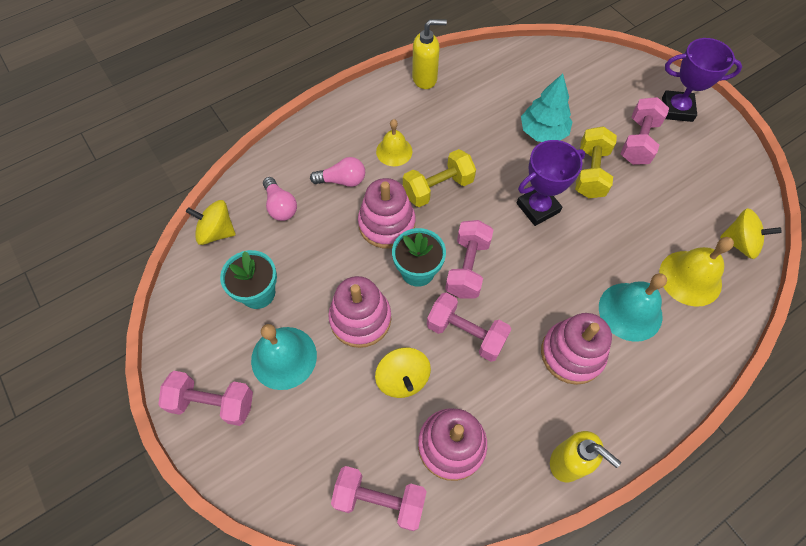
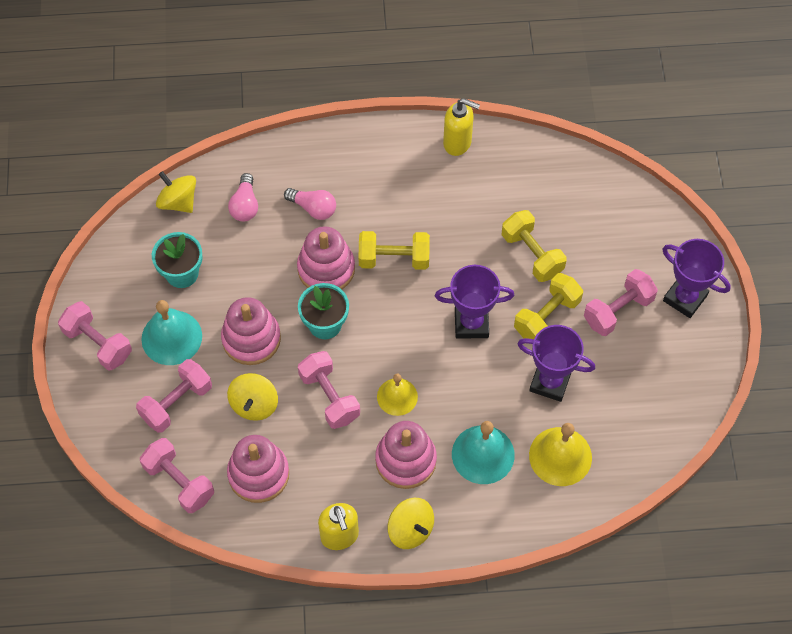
camera: 30 degrees right, 0 degrees up
yellow bell [376,119,412,166] -> yellow bell moved to [377,374,418,416]
pink dumbbell [445,220,493,299] -> pink dumbbell moved to [136,359,212,433]
turquoise tree [521,74,573,142] -> yellow dumbbell [502,210,567,282]
yellow spinning top [720,208,782,259] -> yellow spinning top moved to [388,498,434,549]
none -> purple trophy [517,325,595,402]

